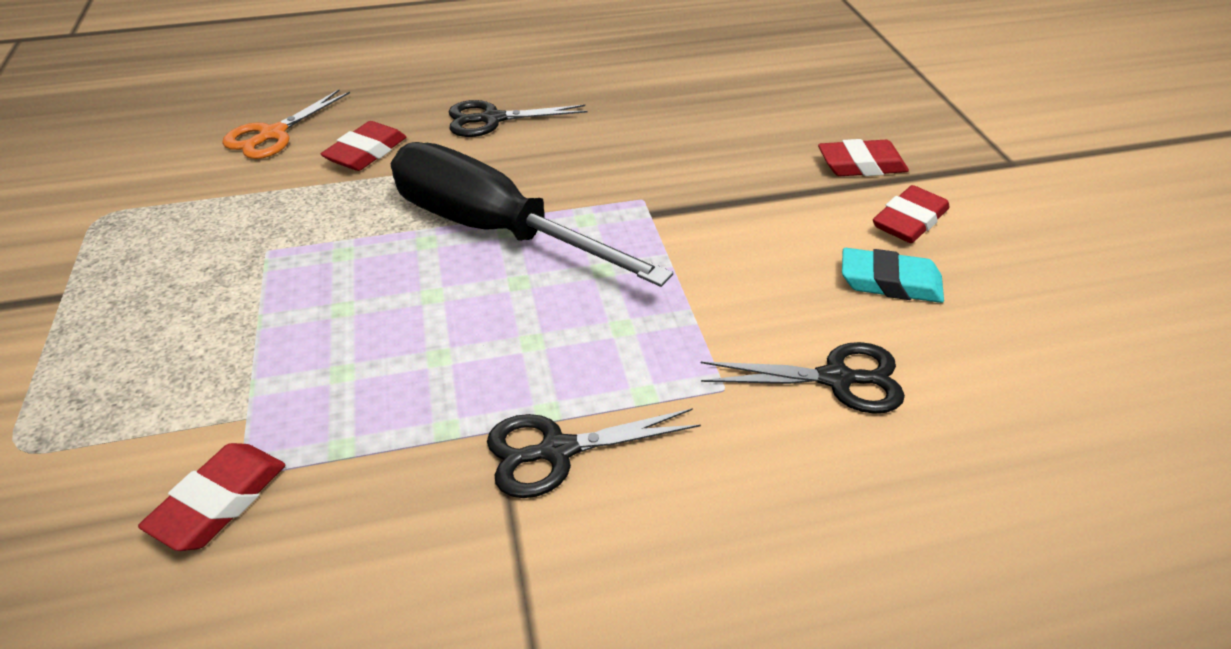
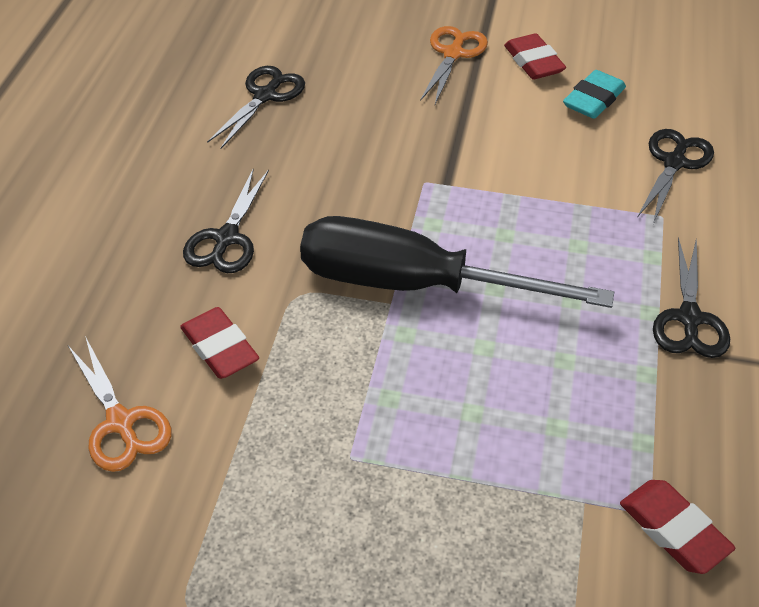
camera: 65 degrees left, 5 degrees up
black screwdriver [391,142,673,287] -> black screwdriver turned 45 degrees clockwise [300,216,614,308]
red eraser [818,139,909,176] -> orange scissors [420,26,488,104]
none -> black scissors [207,66,305,149]

